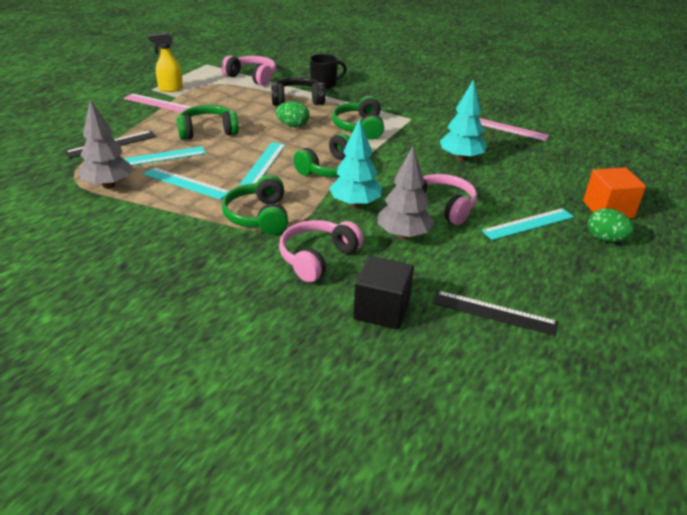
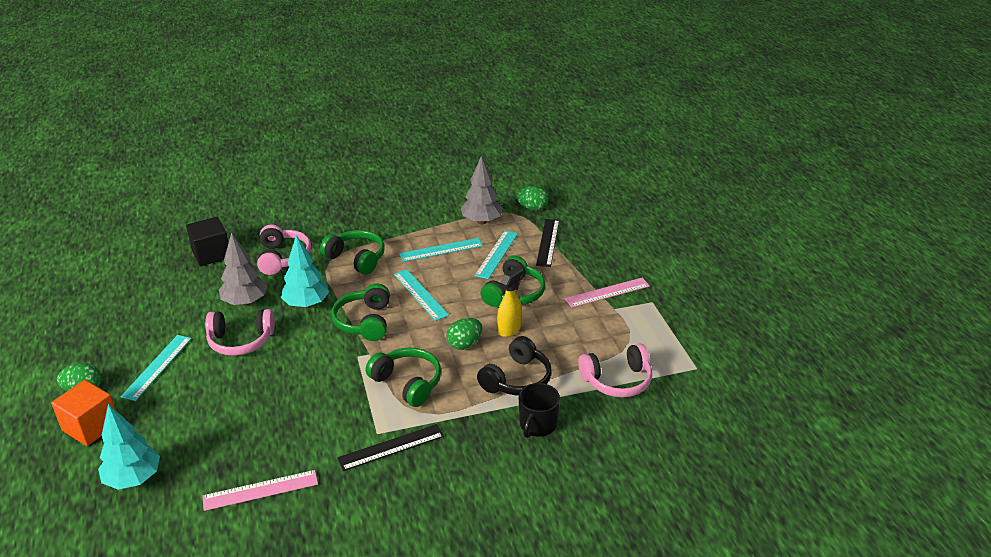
camera: 135 degrees right, 0 degrees up
yellow spray bottle [148,32,183,92] -> yellow spray bottle moved to [497,266,523,337]
black ruler [432,290,558,336] -> black ruler moved to [337,424,444,471]
turquoise tree [440,79,487,161] -> turquoise tree moved to [98,404,160,490]
none -> green egg [516,186,549,211]

